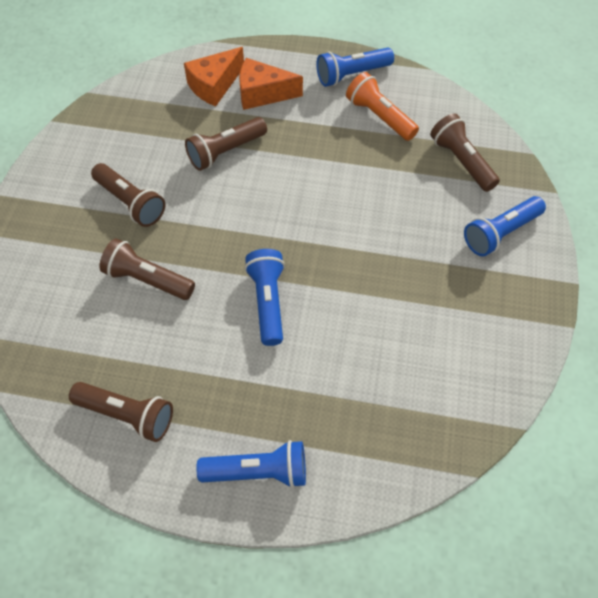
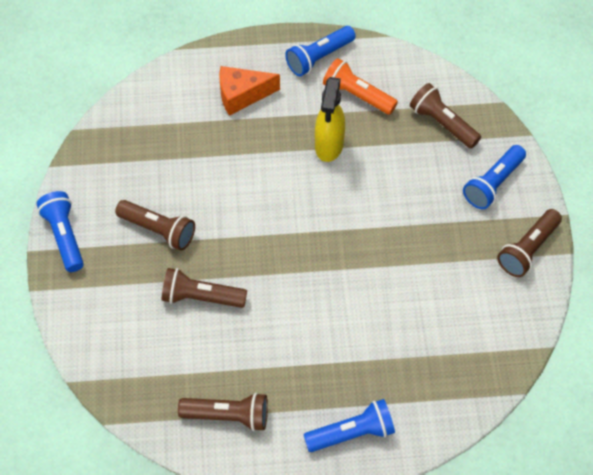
camera: 15 degrees left, 0 degrees up
orange cheese [184,47,244,106] -> none
brown flashlight [185,117,267,171] -> brown flashlight moved to [497,209,562,277]
blue flashlight [245,249,285,346] -> blue flashlight moved to [36,191,84,272]
none -> yellow spray bottle [315,77,345,162]

